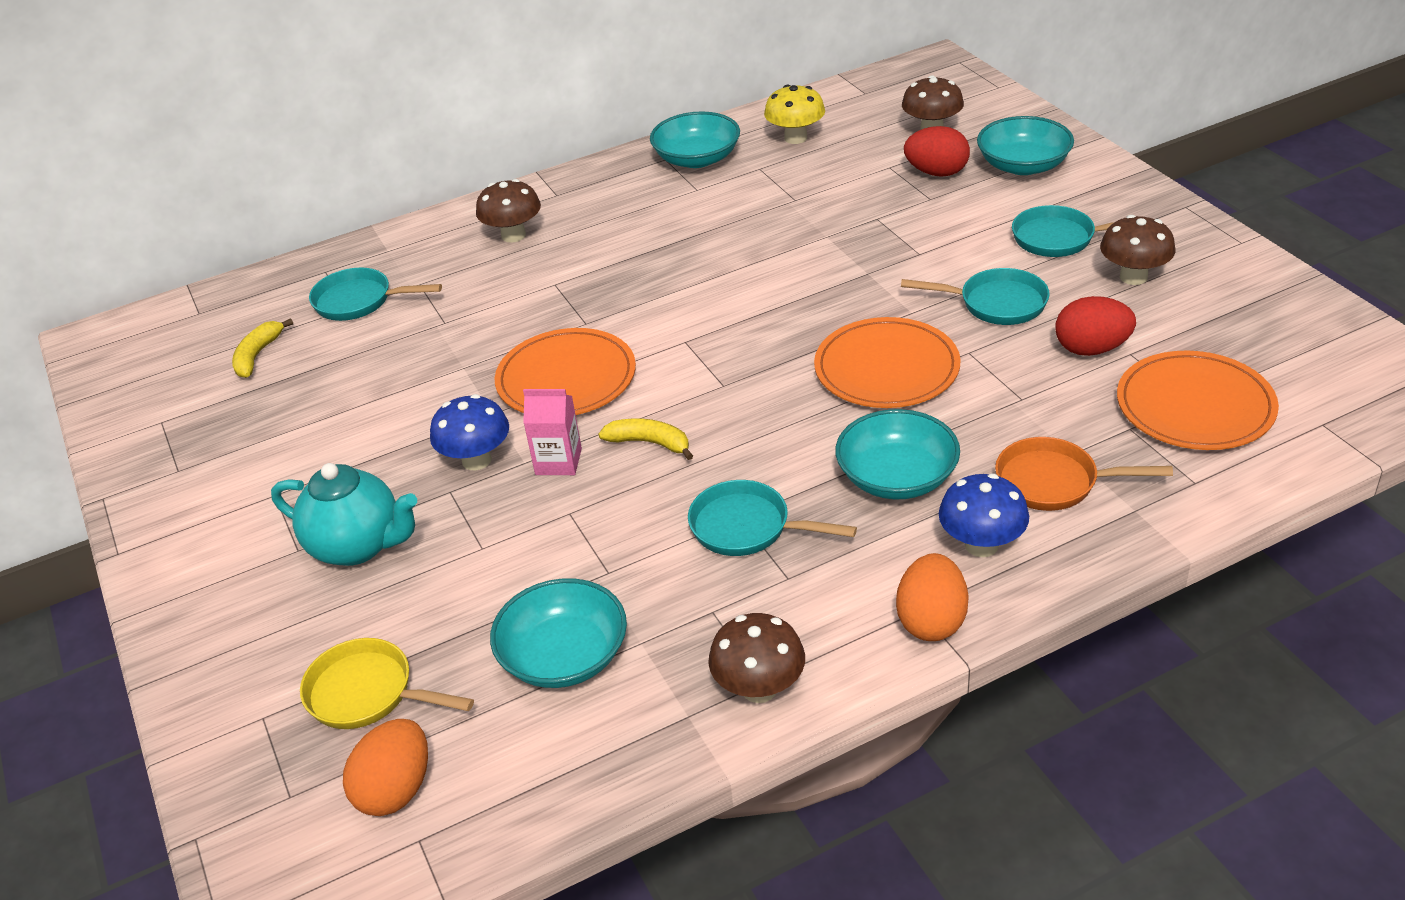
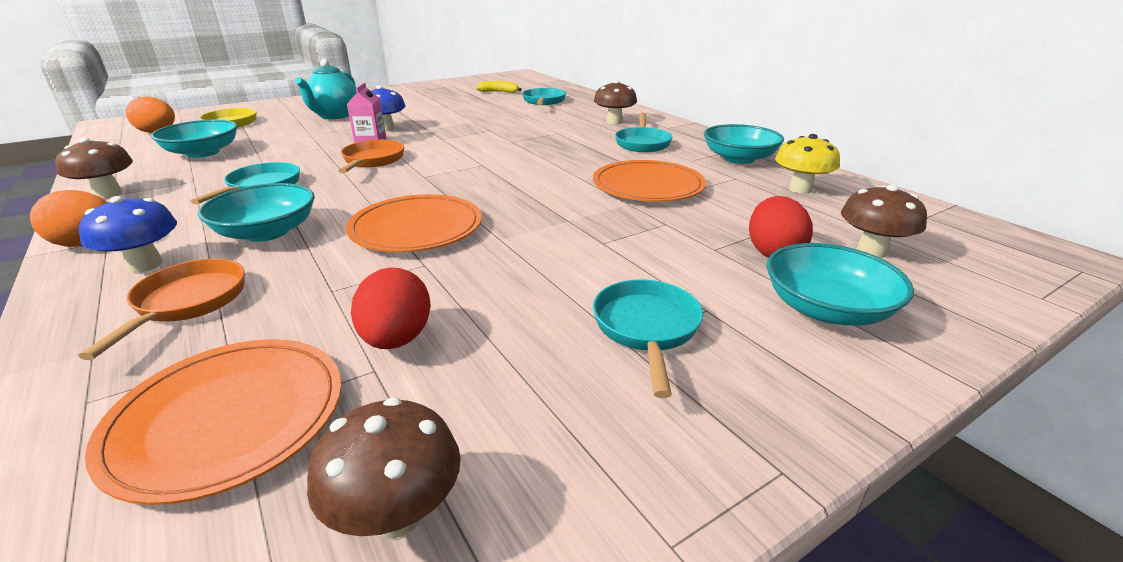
camera: 80 degrees right, 10 degrees down
orange plate [494,328,636,415] -> orange plate moved to [593,160,706,202]
yellow banana [598,418,693,460] -> orange pan [338,140,405,173]
turquoise pan [901,268,1050,325] -> turquoise pan moved to [615,112,672,152]
brown mushroom [1100,215,1175,285] -> brown mushroom moved to [307,397,461,539]

